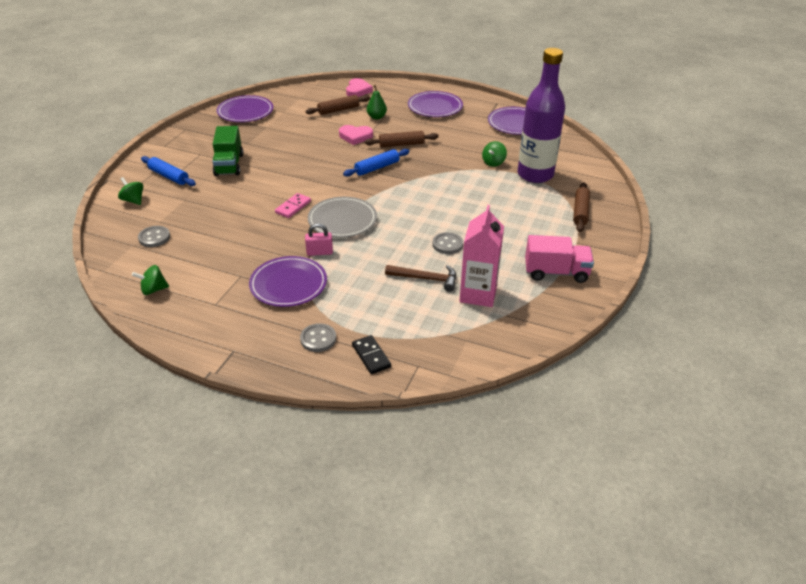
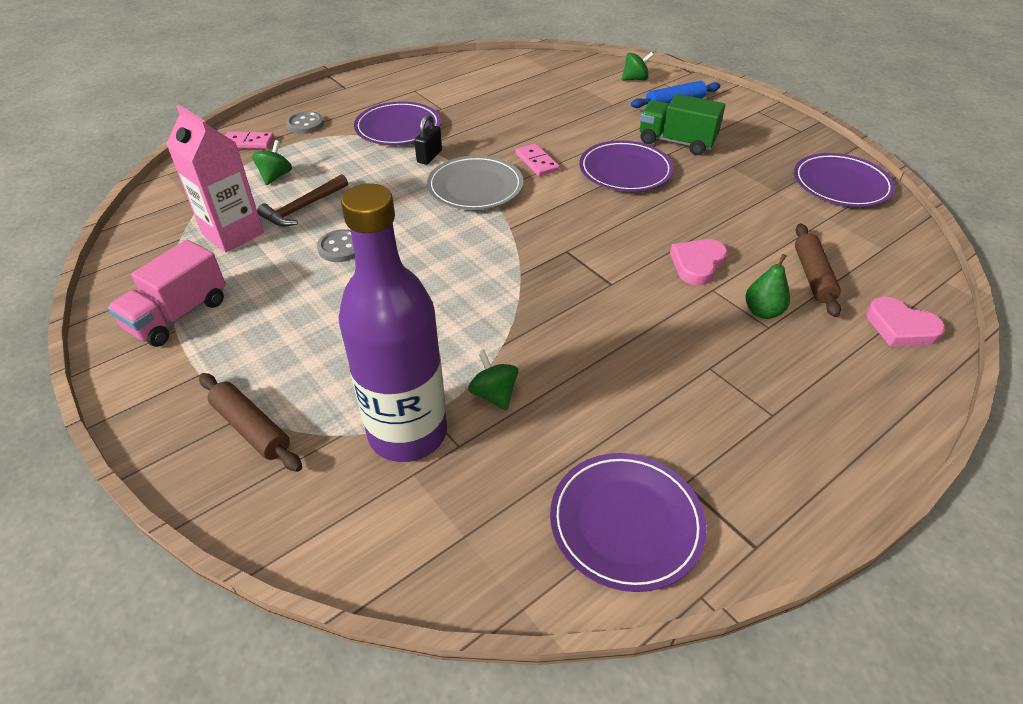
camera: 120 degrees right, 5 degrees up
green spinning top [132,265,169,295] -> green spinning top moved to [252,140,292,185]
grey button [138,226,170,247] -> none
pink padlock [305,223,333,256] -> black padlock [414,114,442,165]
blue rolling pin [343,149,410,177] -> none
black domino [352,335,391,374] -> pink domino [225,131,274,149]
brown rolling pin [365,131,439,147] -> none
purple plate [408,91,463,117] -> purple plate moved to [579,140,674,192]

